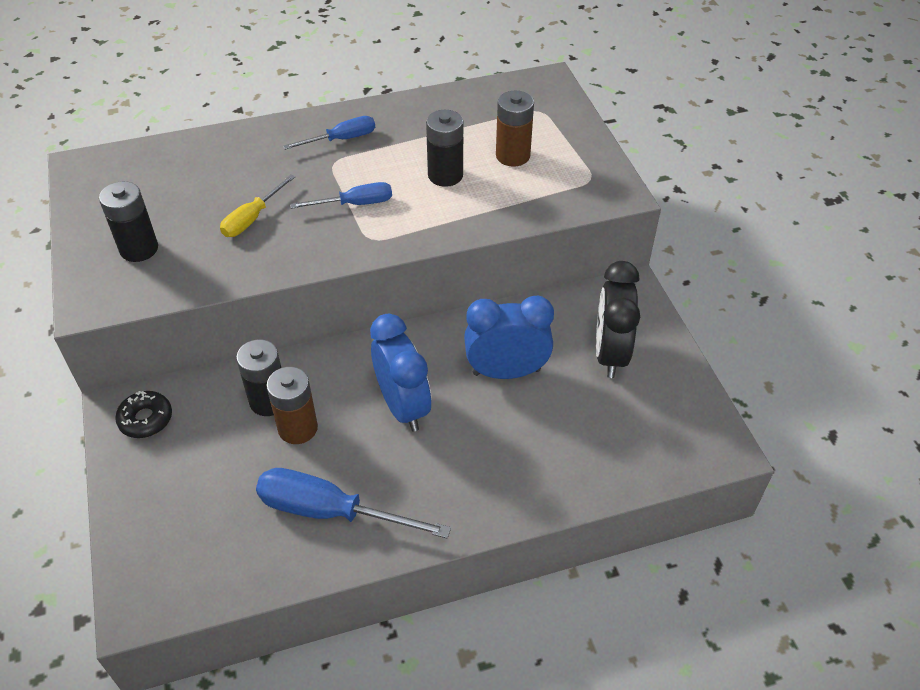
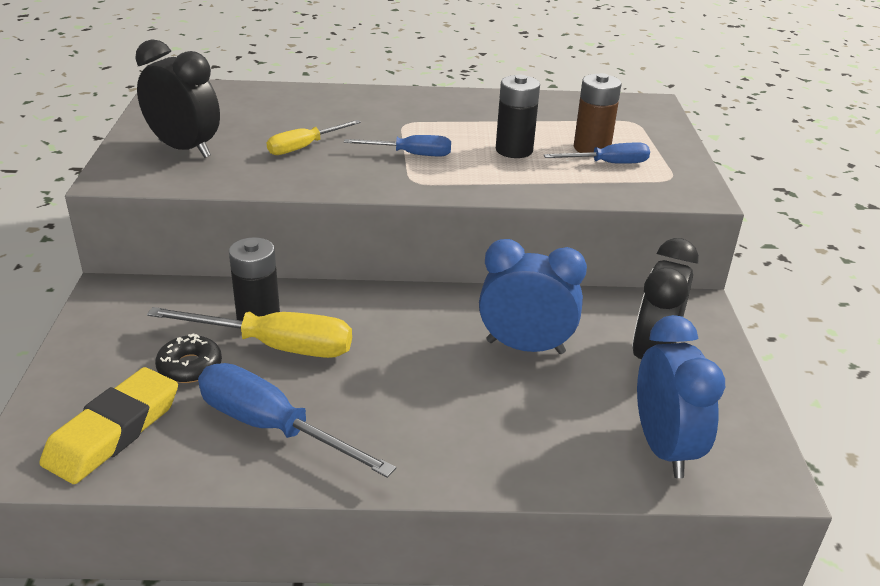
camera: 15 degrees right, 15 degrees down
black battery [99,181,158,262] -> black clock [135,39,220,158]
black donut [115,391,172,438] -> black donut moved to [155,333,222,383]
brown battery [266,367,318,444] -> yellow screwdriver [147,307,352,358]
blue screwdriver [283,116,375,150] -> blue screwdriver moved to [544,143,650,164]
blue clock [370,314,431,432] -> blue clock moved to [637,315,725,478]
none -> yellow eraser [39,367,178,484]

